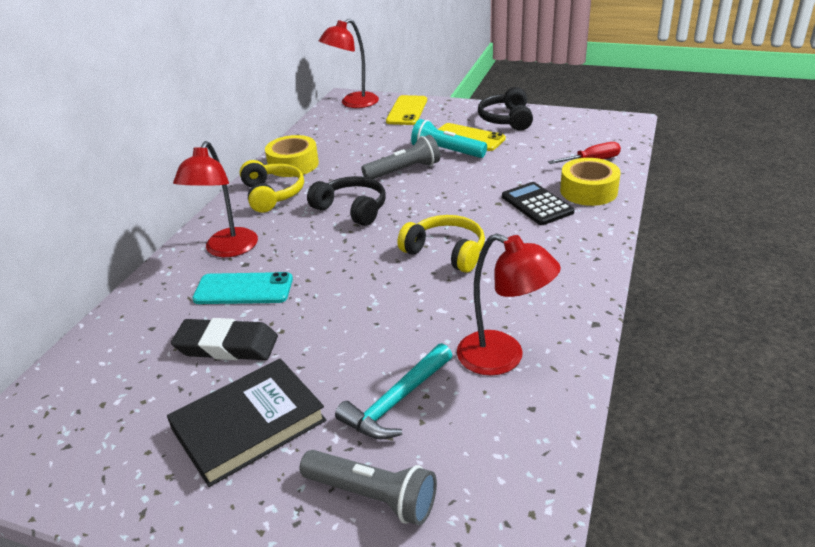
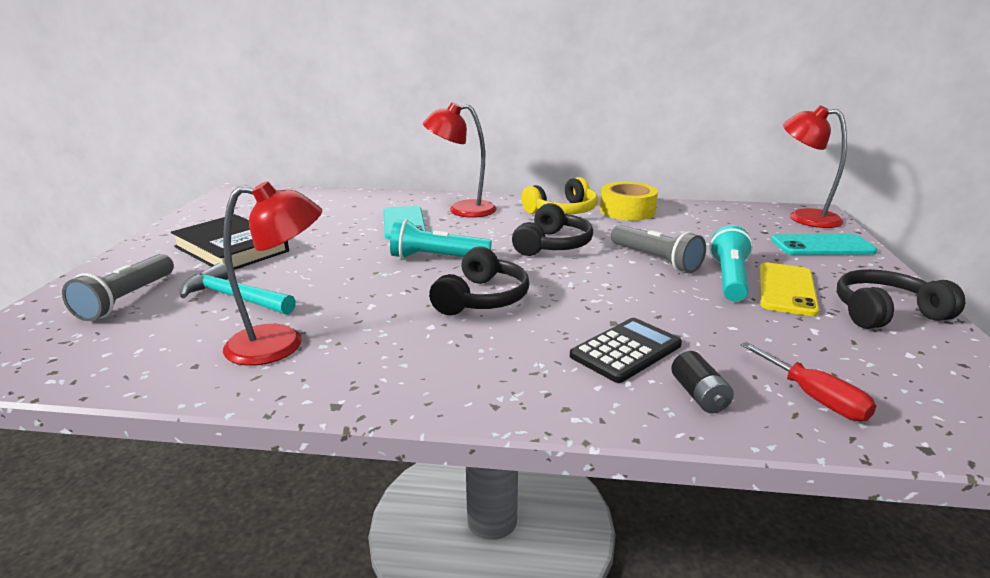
camera: 75 degrees right, 10 degrees down
black eraser [171,318,278,360] -> none
yellow phone [386,95,427,125] -> turquoise phone [771,234,877,255]
yellow headphones [397,215,485,273] -> black headphones [429,247,529,315]
red lamp [457,233,561,376] -> red lamp turned 120 degrees counterclockwise [223,181,322,366]
yellow tape [560,158,621,206] -> black battery [671,351,734,413]
none -> turquoise flashlight [390,219,492,259]

